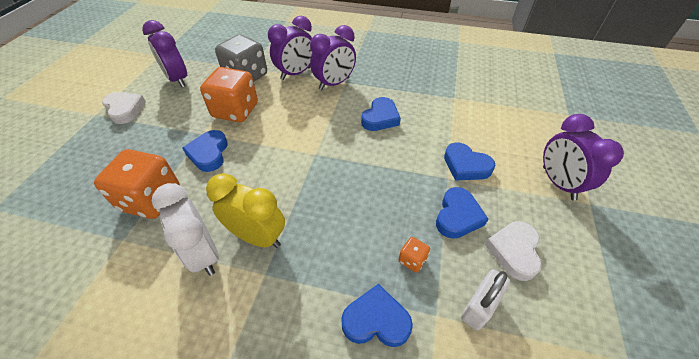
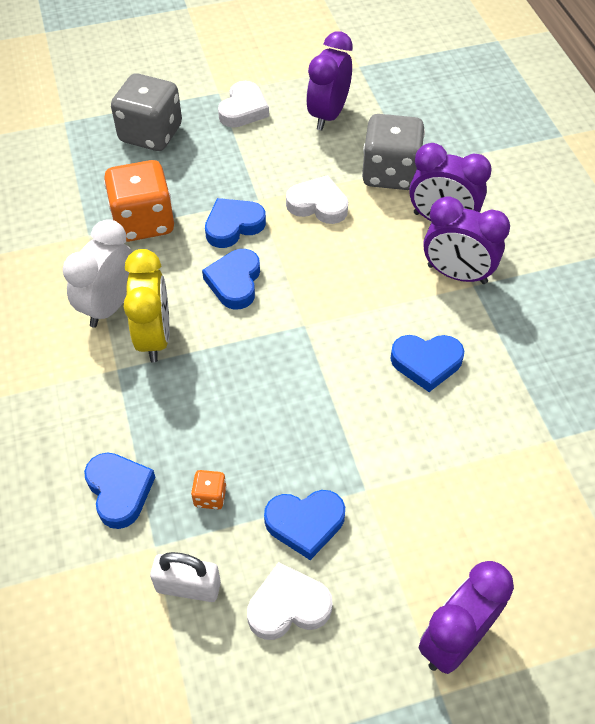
camera: 60 degrees right, 5 degrees up
orange dice [200,67,258,122] -> white heart [286,175,348,224]
blue heart [444,143,495,181] -> blue heart moved to [202,249,260,310]
none -> grey dice [111,73,182,151]

